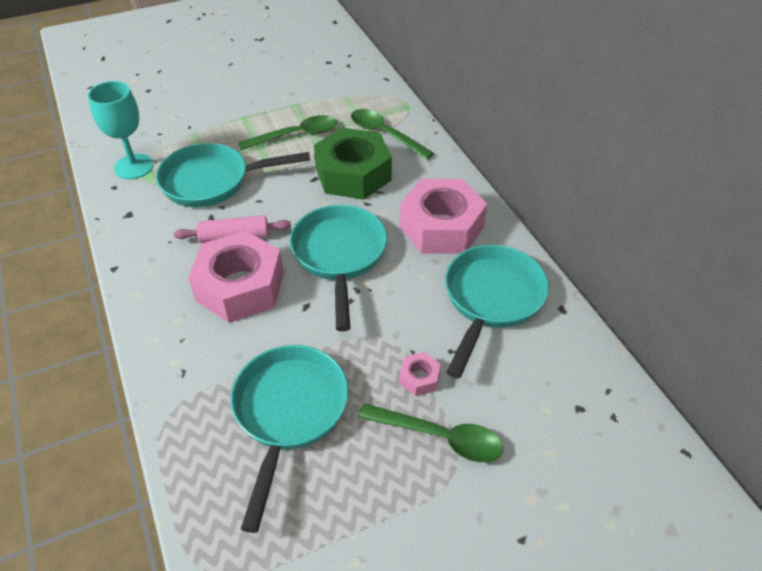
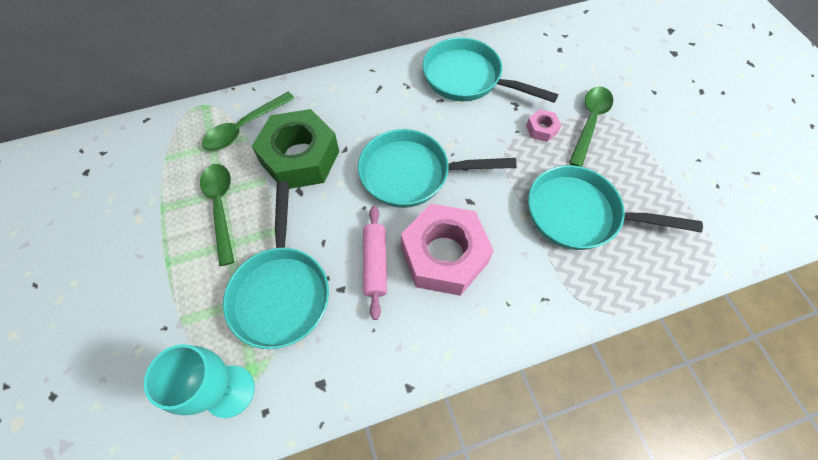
camera: 85 degrees left, 15 degrees up
pink nut [399,179,487,254] -> none

